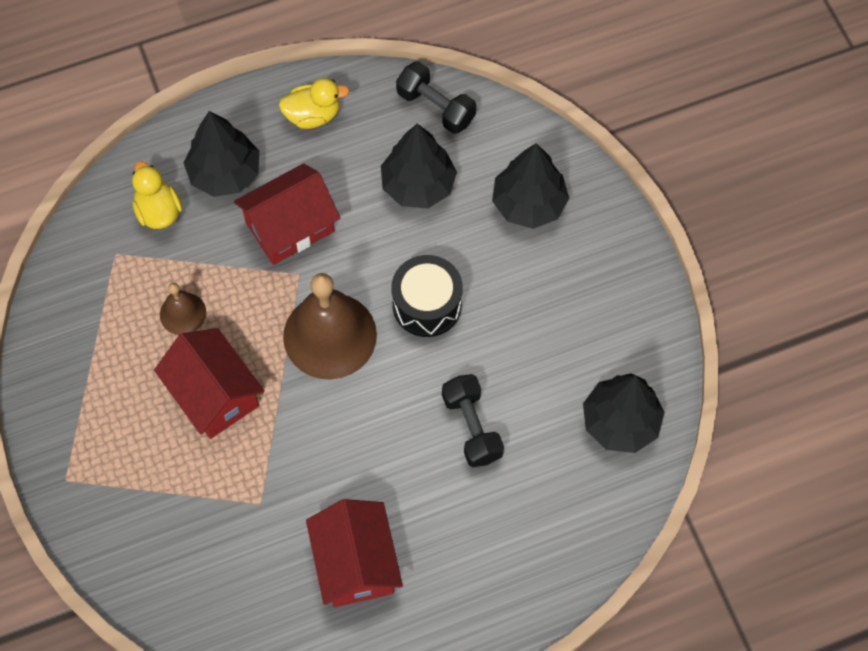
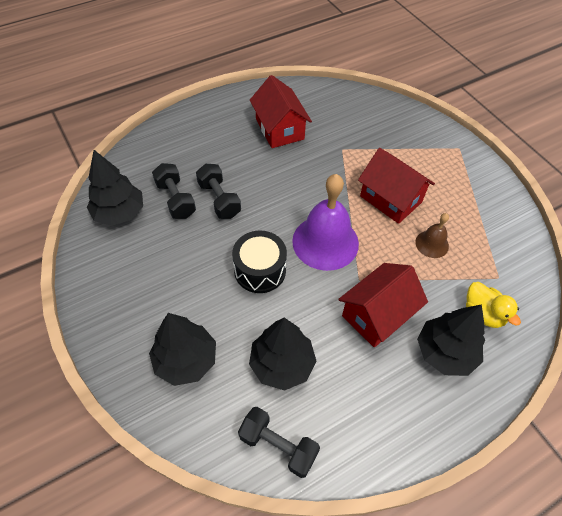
camera: 170 degrees right, 10 degrees down
yellow duck [279,78,349,129] -> none
brown bell [283,273,377,379] -> purple bell [292,174,359,271]
none -> black dumbbell [152,163,196,219]

